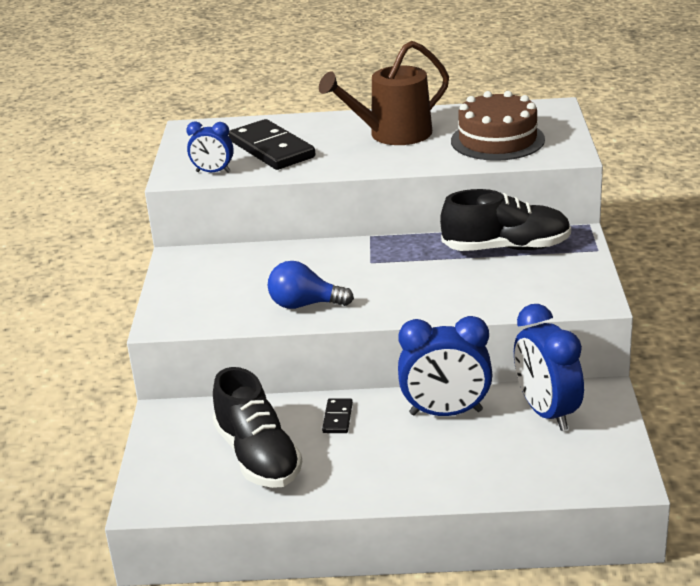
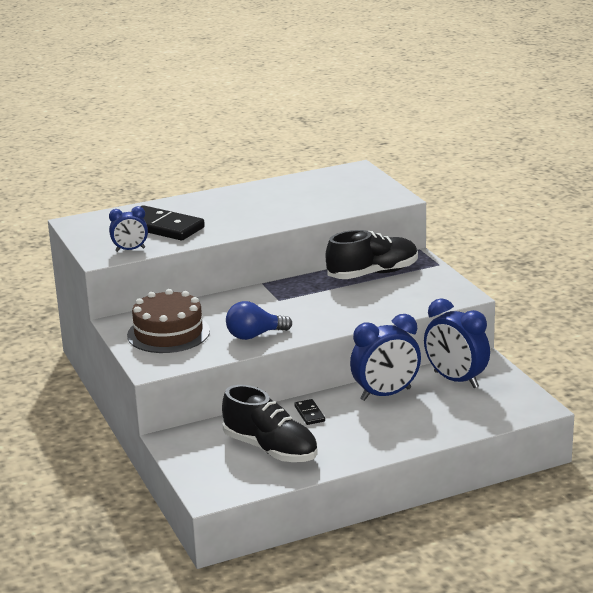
camera: 25 degrees left, 5 degrees down
brown watering can [319,41,449,145] -> none
brown cake [451,91,545,161] -> brown cake moved to [127,289,210,353]

